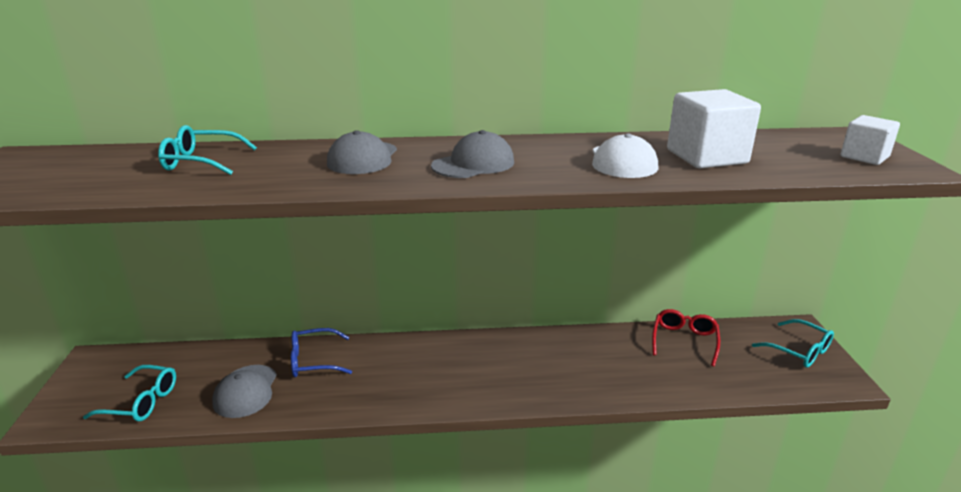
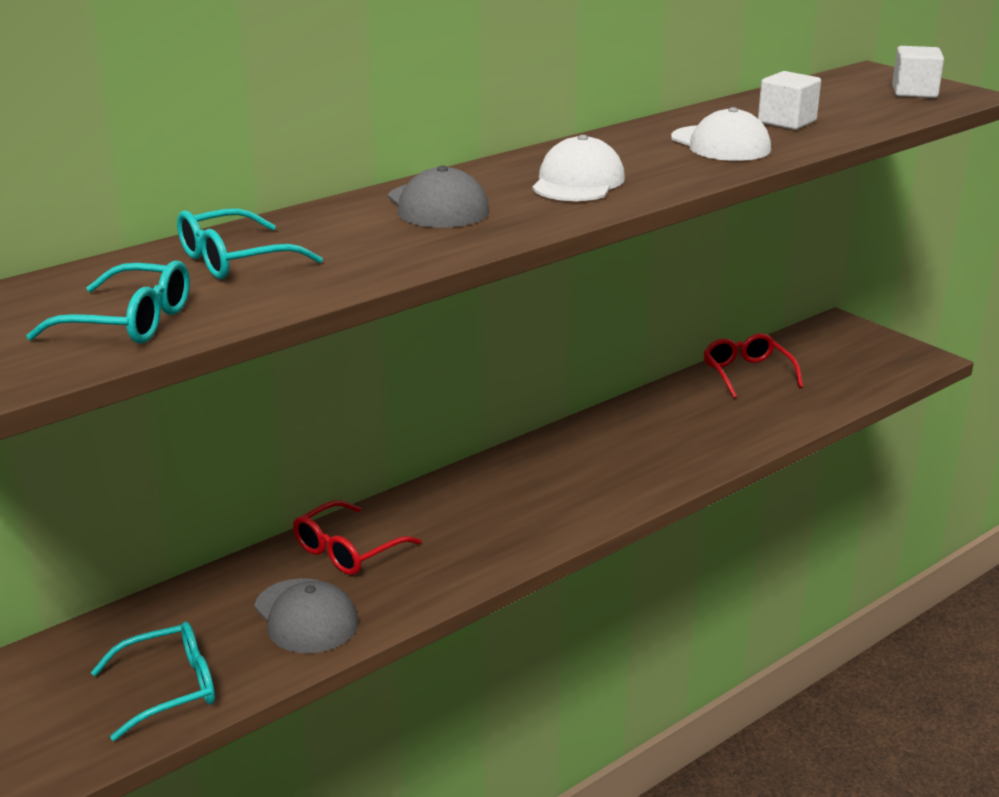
camera: 35 degrees left, 0 degrees up
blue glasses [291,328,352,377] -> red glasses [293,500,421,575]
grey cap [431,130,514,178] -> white cap [532,135,625,201]
white cube [667,89,761,168] -> white cube [758,71,821,130], size x0.61
turquoise glasses [752,319,834,368] -> turquoise glasses moved to [26,261,190,344]

